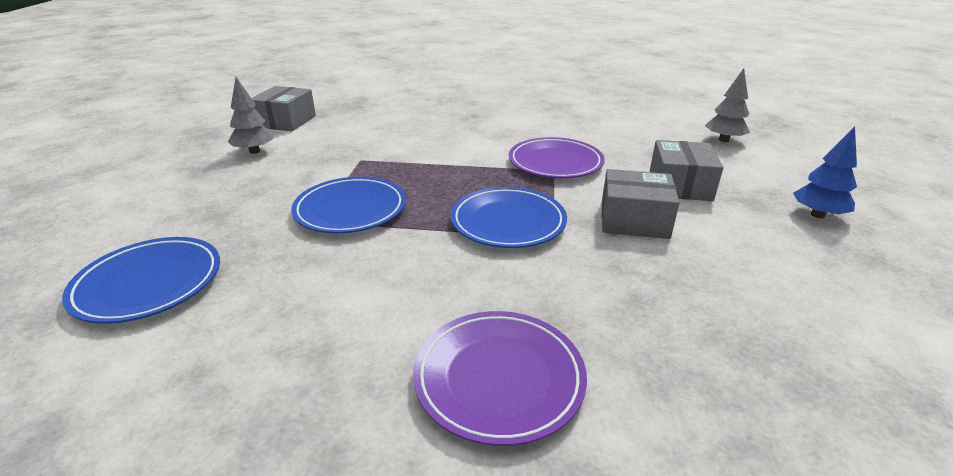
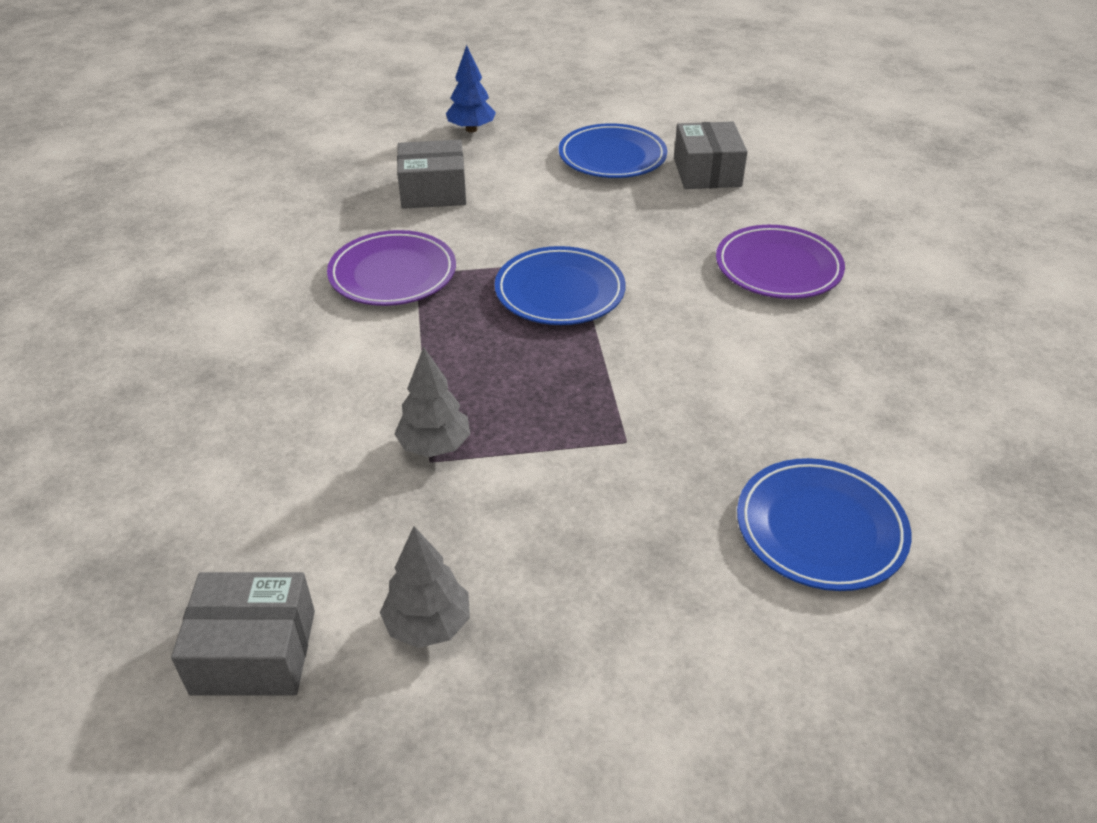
camera: 105 degrees left, 10 degrees up
blue plate [291,177,406,233] -> blue plate moved to [559,123,667,178]
grey box [602,169,680,239] -> grey box moved to [674,122,748,189]
grey tree [705,68,750,142] -> grey tree moved to [394,346,470,457]

